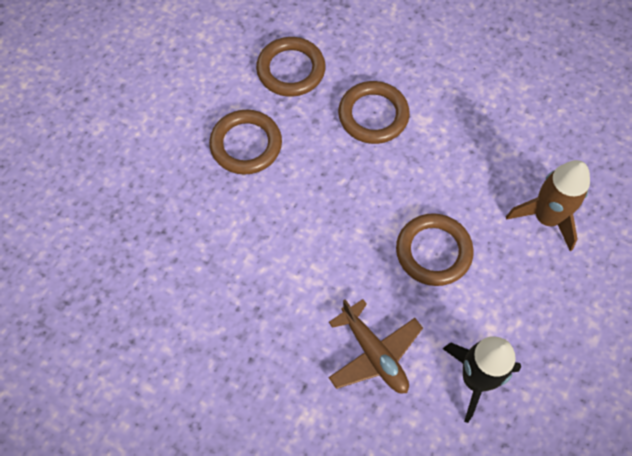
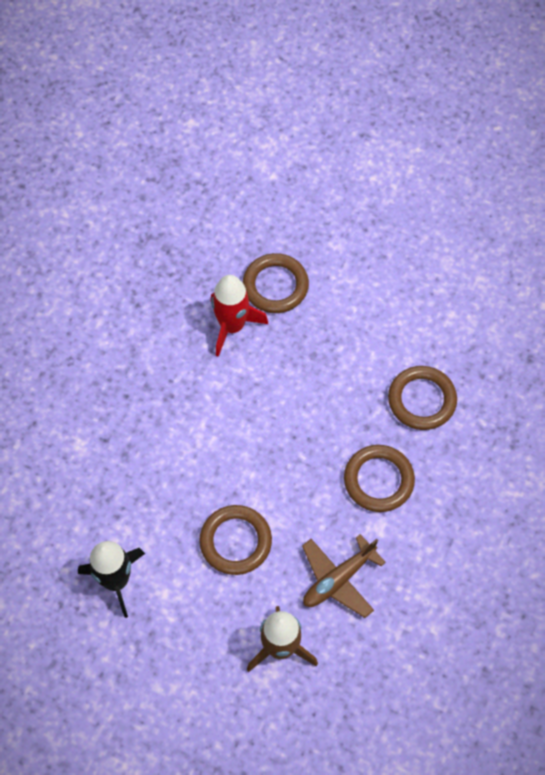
camera: 85 degrees right, 0 degrees up
brown ring [209,110,282,175] -> brown ring moved to [243,253,309,313]
brown plane [328,299,423,393] -> brown plane moved to [302,534,386,618]
none -> red rocket [211,275,268,357]

